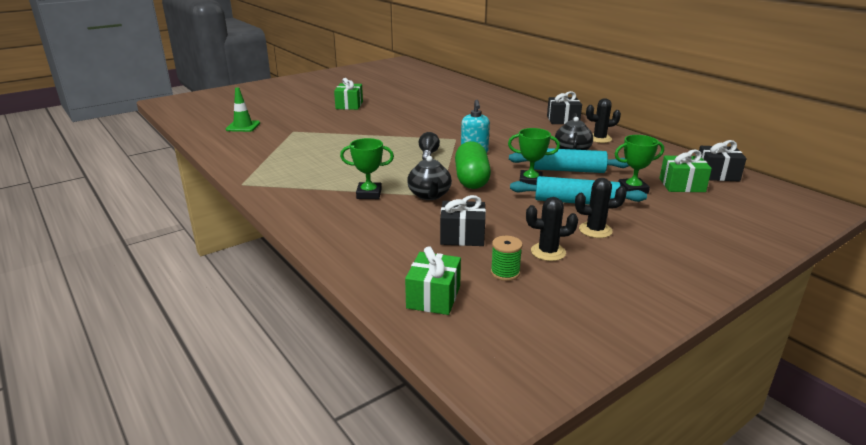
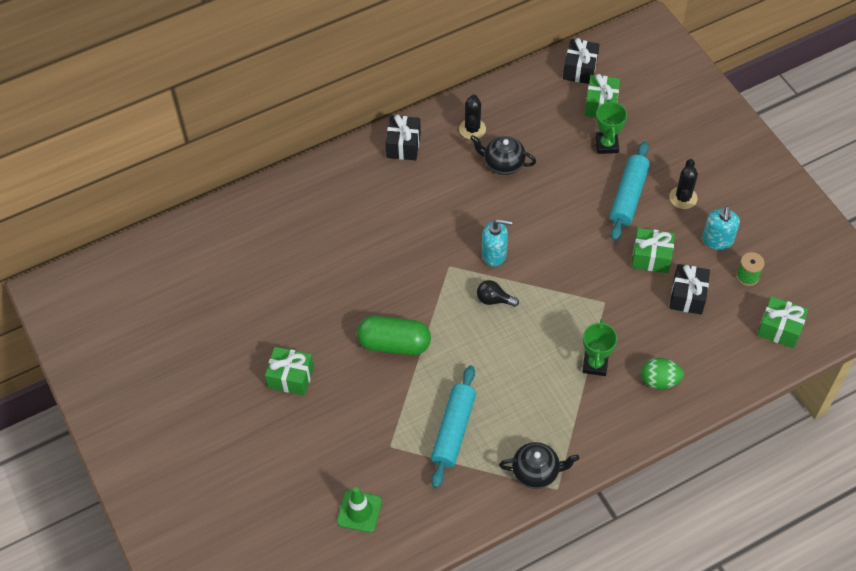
camera: 80 degrees left, 30 degrees up
black teapot [407,156,452,200] -> black teapot moved to [499,442,579,489]
green capsule [455,141,491,189] -> green capsule moved to [357,316,431,355]
green trophy [508,128,560,185] -> none
turquoise rolling pin [509,148,629,173] -> turquoise rolling pin moved to [431,365,476,488]
black cactus [526,197,578,261] -> turquoise soap dispenser [702,206,740,250]
none -> green gift [632,228,675,273]
none -> green egg [641,358,684,389]

